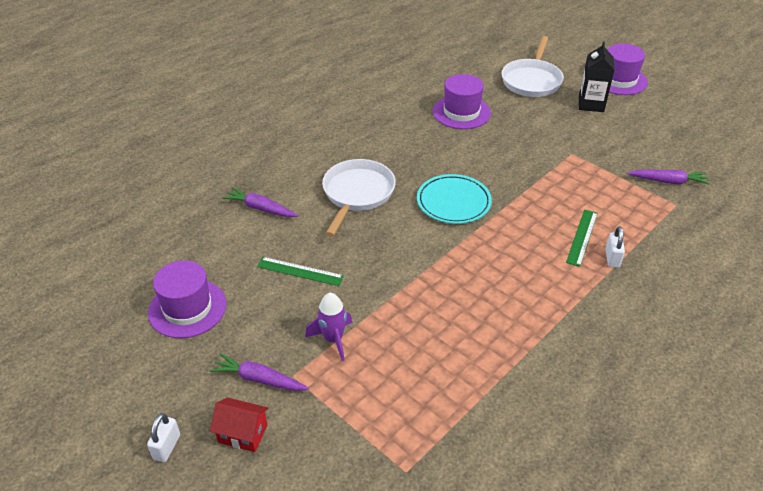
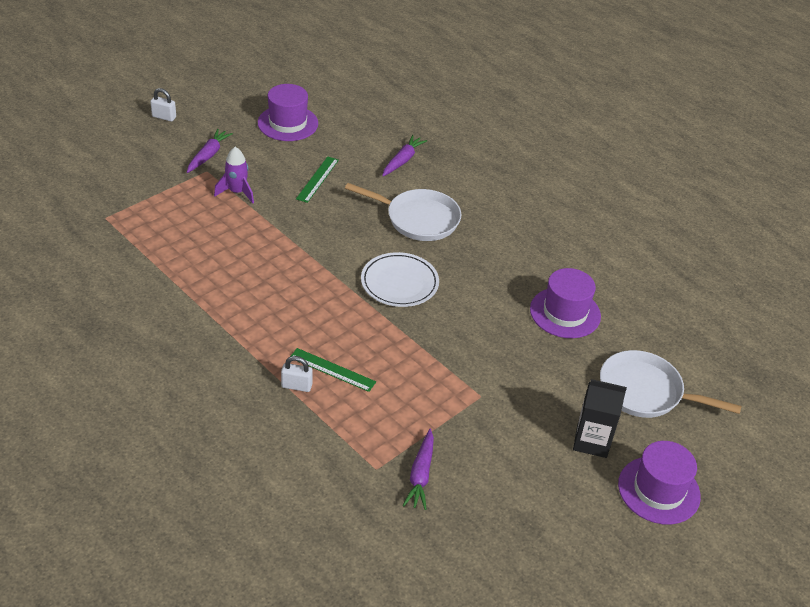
camera: 90 degrees right, 0 degrees up
red house [210,398,269,452] -> none
turquoise plate [417,174,492,224] -> white plate [361,252,439,307]

